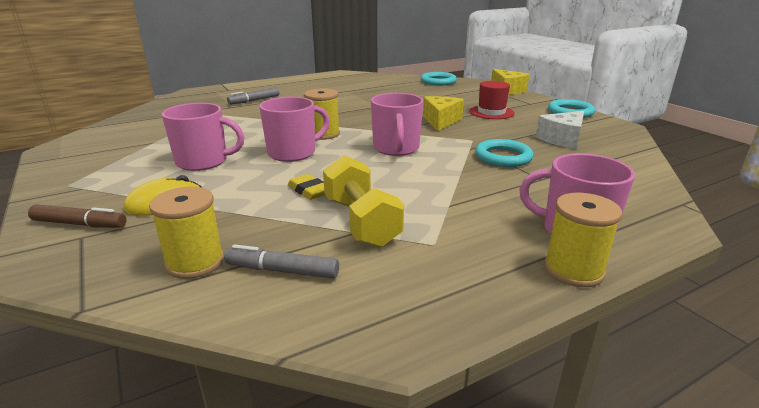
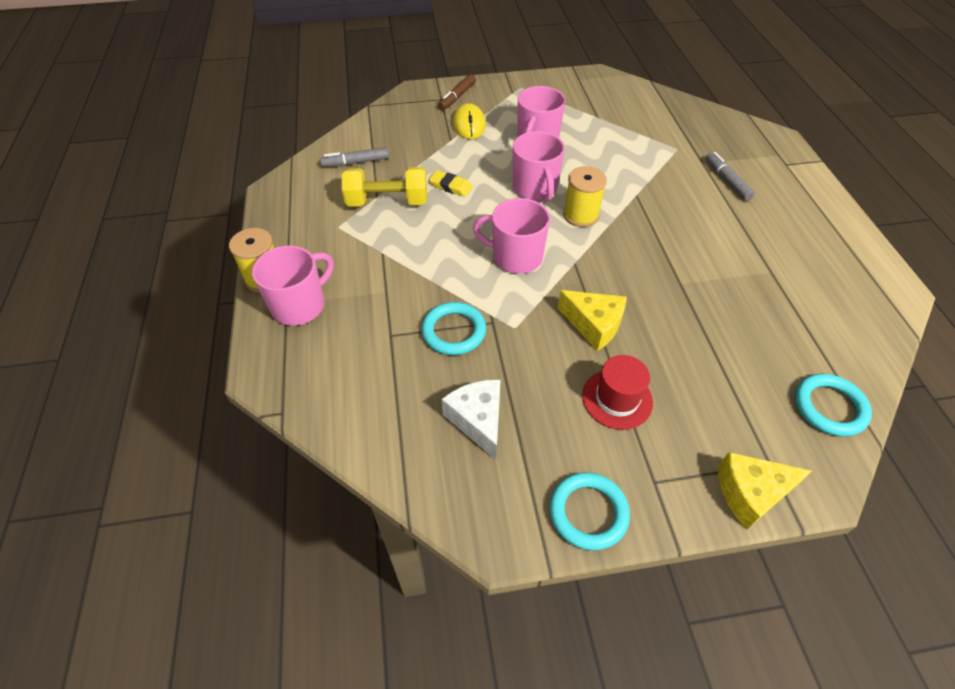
camera: 110 degrees right, 25 degrees up
yellow spool [149,187,224,279] -> none
grey marker [224,244,339,278] -> grey marker turned 135 degrees counterclockwise [320,147,388,167]
yellow eraser [288,174,325,200] -> yellow eraser turned 45 degrees clockwise [429,170,473,197]

